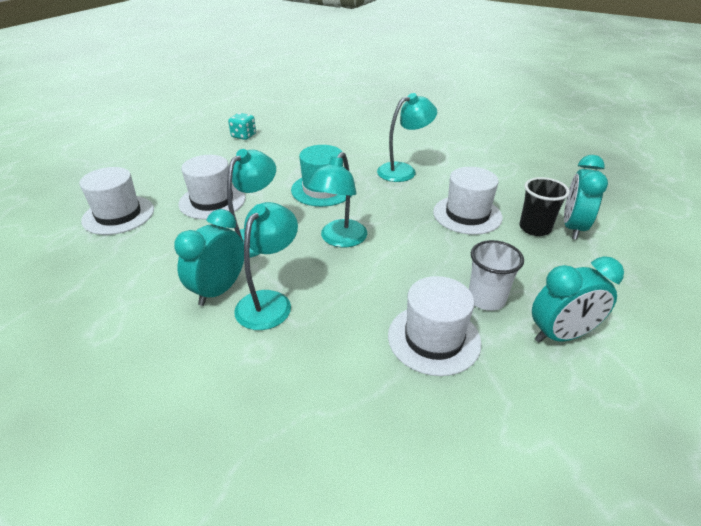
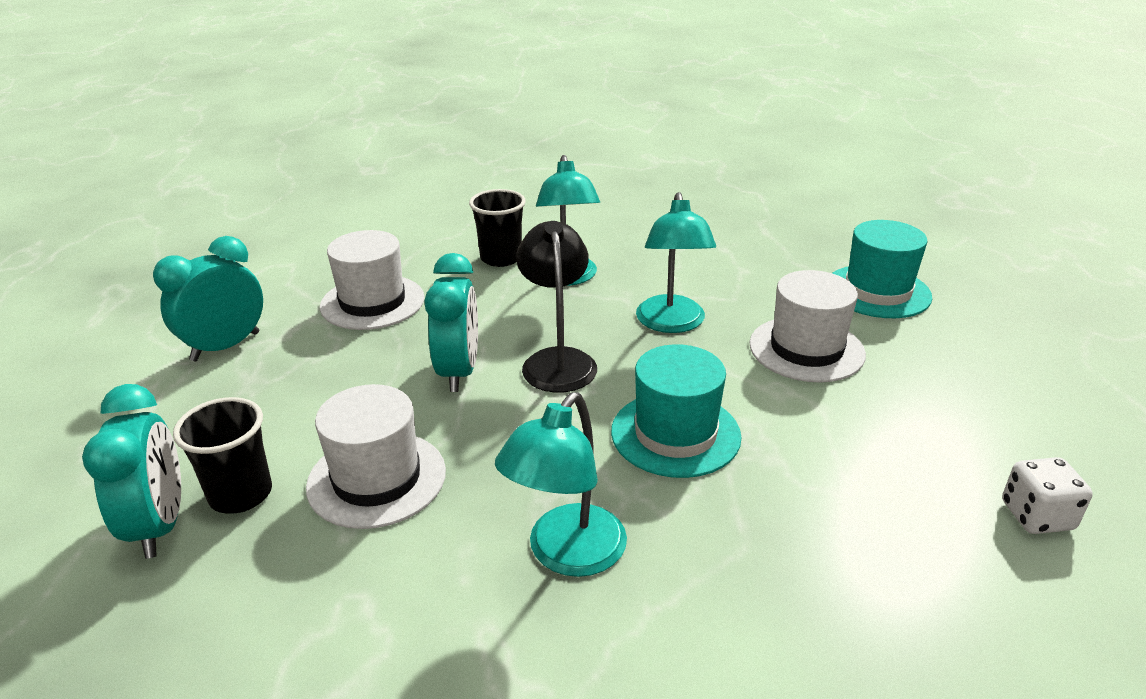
camera: 150 degrees right, 5 degrees down
white hat [79,167,154,235] -> turquoise hat [832,220,932,318]
turquoise clock [174,209,244,306] -> turquoise clock moved to [425,253,478,392]
turquoise dice [228,113,256,140] -> white dice [1002,457,1093,534]
turquoise lamp [308,152,367,247] -> black lamp [516,221,597,393]
white cup [469,240,524,311] -> none
none -> black cup [469,189,526,267]

